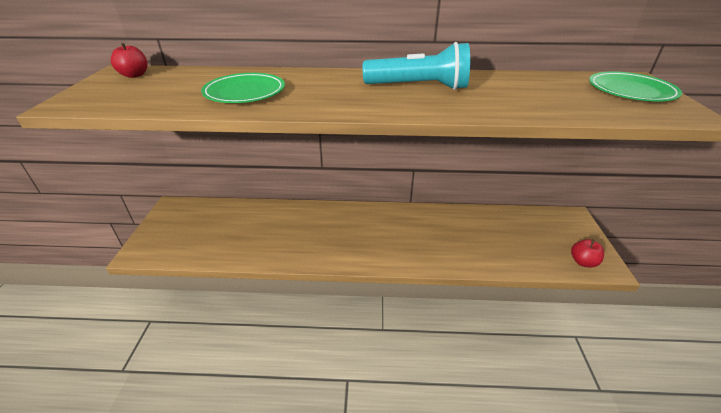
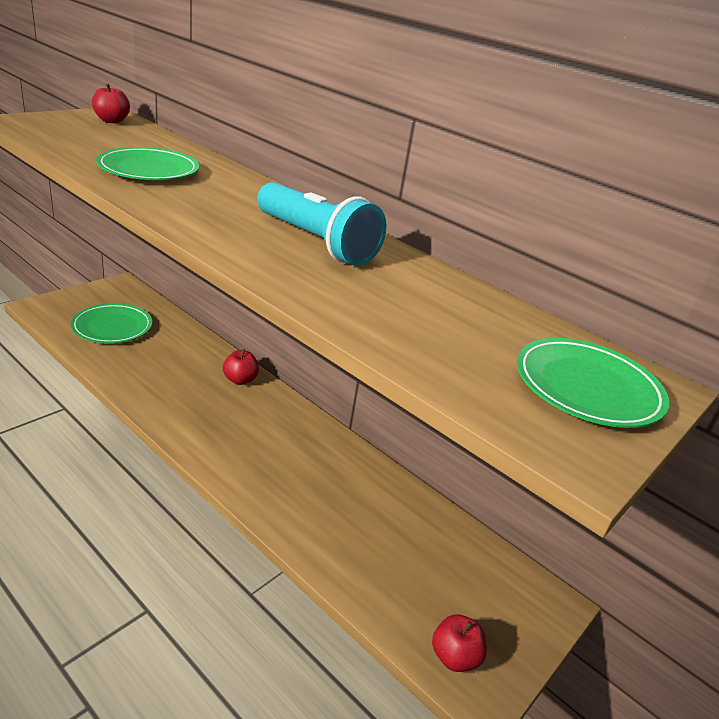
camera: 35 degrees right, 5 degrees down
none -> green plate [71,303,152,344]
none -> red apple [223,349,259,385]

